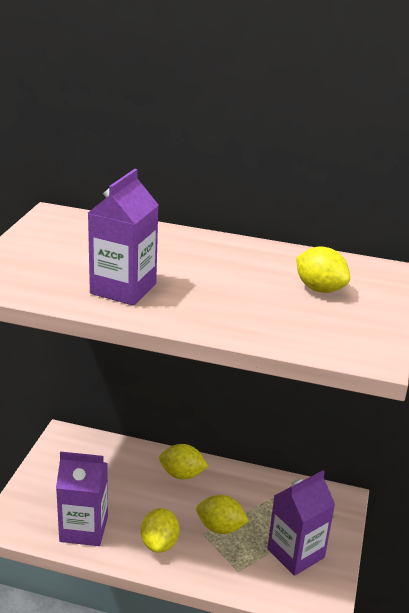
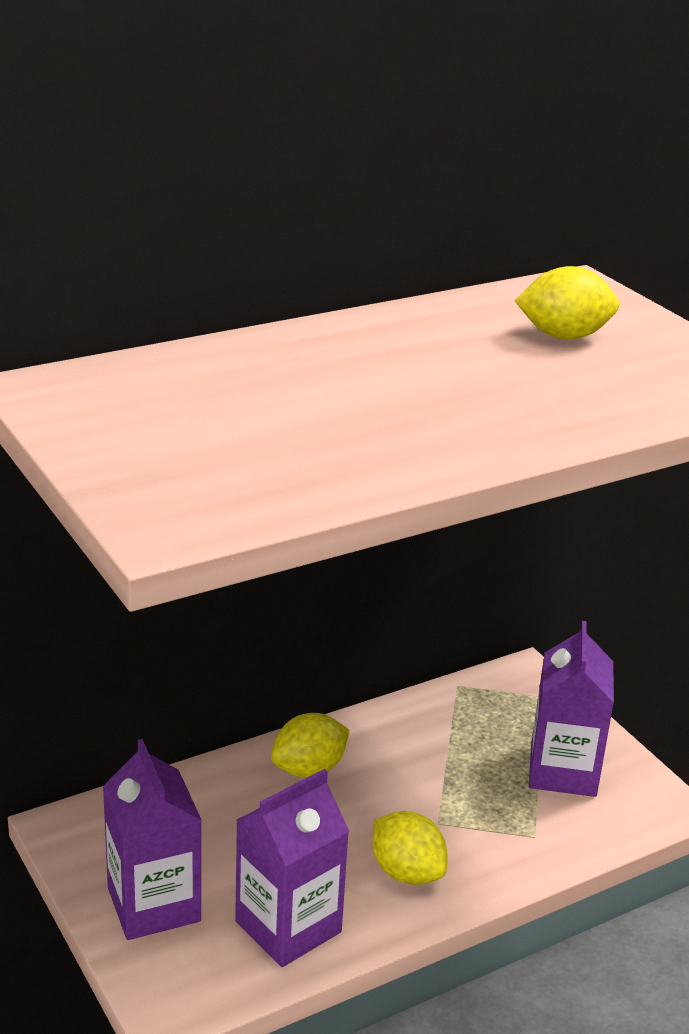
camera: 45 degrees left, 0 degrees up
purple carton [88,169,158,306] -> purple carton moved to [103,739,202,940]
yellow lemon [196,495,249,534] -> none

